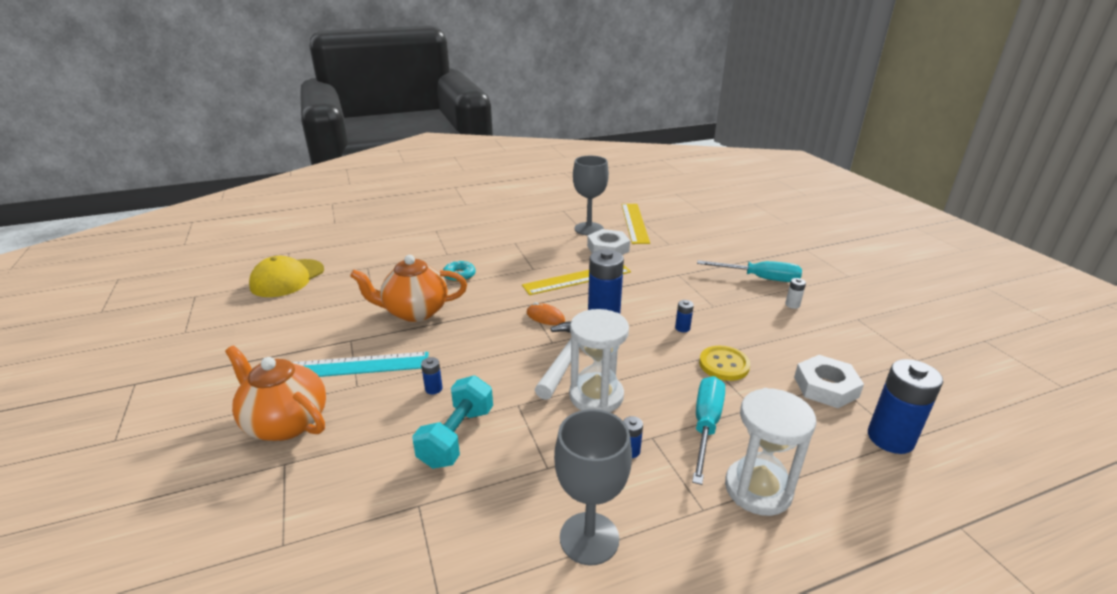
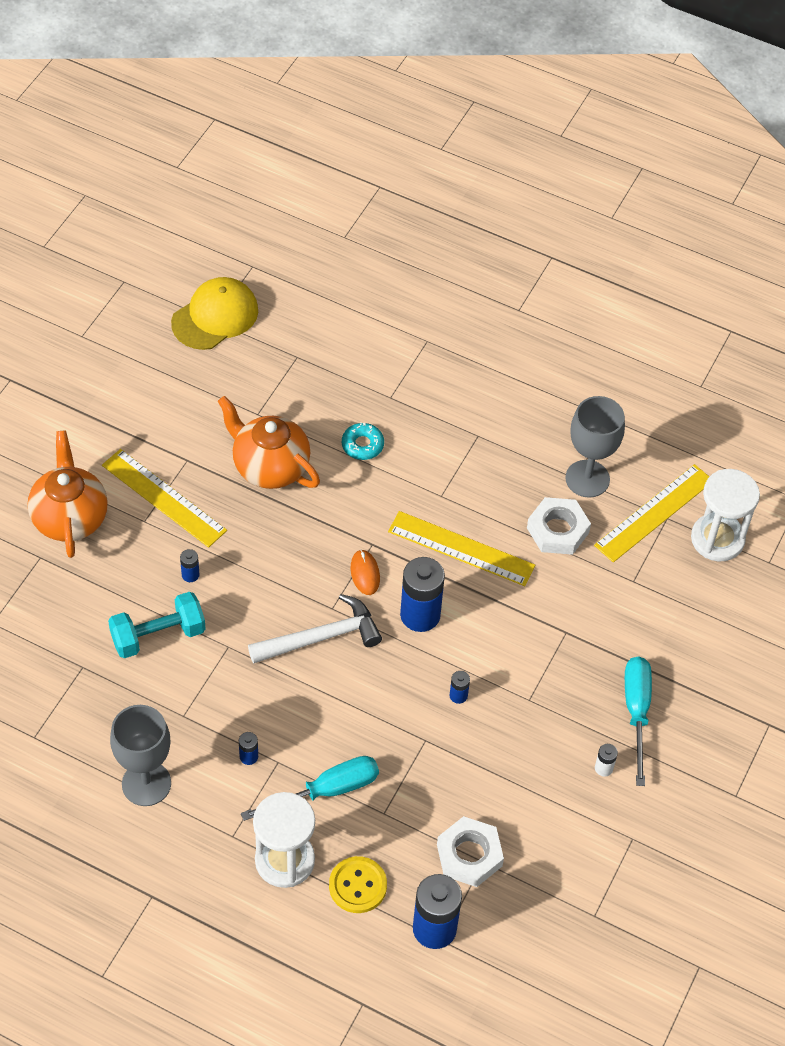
camera: 45 degrees right, 25 degrees up
yellow cap [249,256,324,297] -> yellow cap turned 150 degrees clockwise [171,277,258,350]
turquoise ruler [292,352,429,377] -> yellow ruler [102,449,227,548]
white hourglass [569,309,629,412] -> white hourglass moved to [691,469,760,561]
turquoise screwdriver [697,260,802,282] -> turquoise screwdriver turned 150 degrees counterclockwise [625,657,652,786]
yellow button [699,346,750,381] -> yellow button moved to [329,856,387,913]

